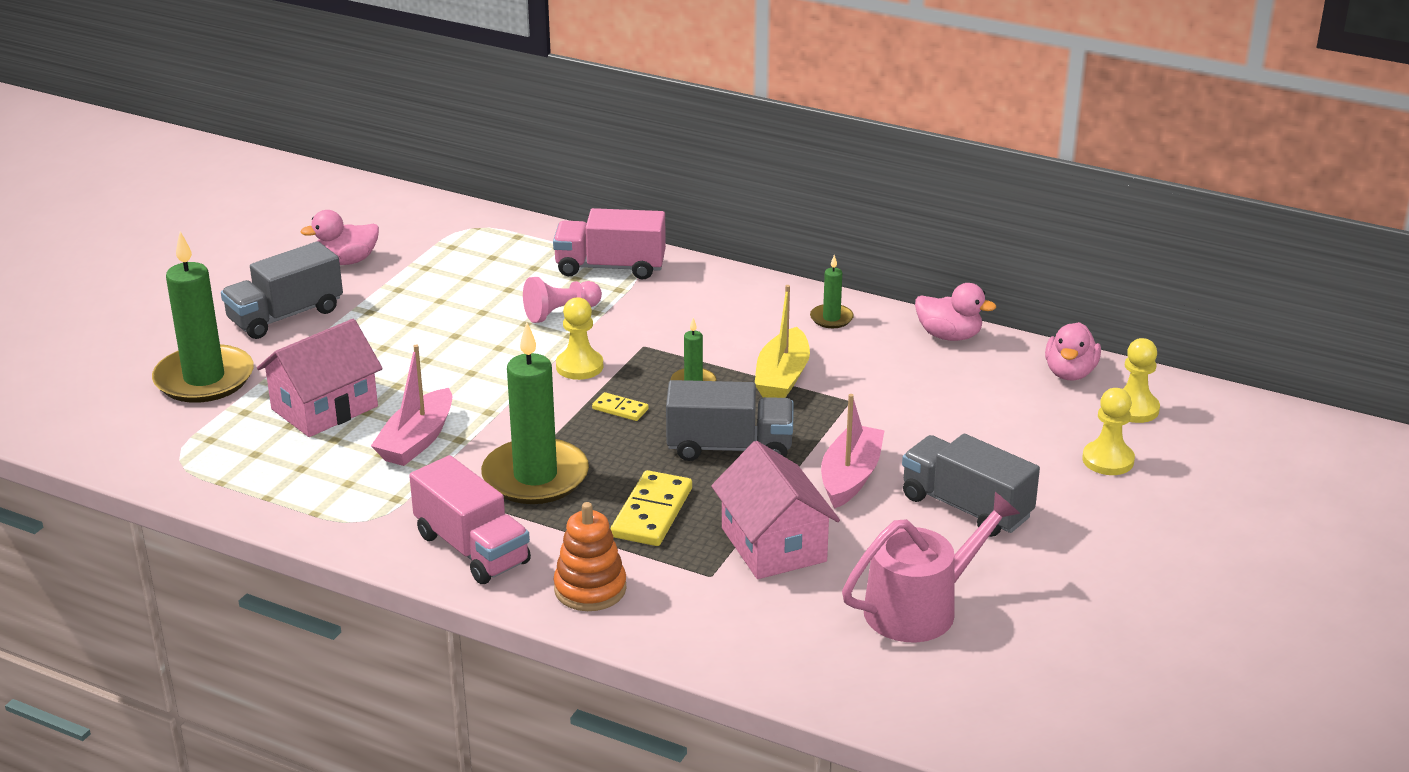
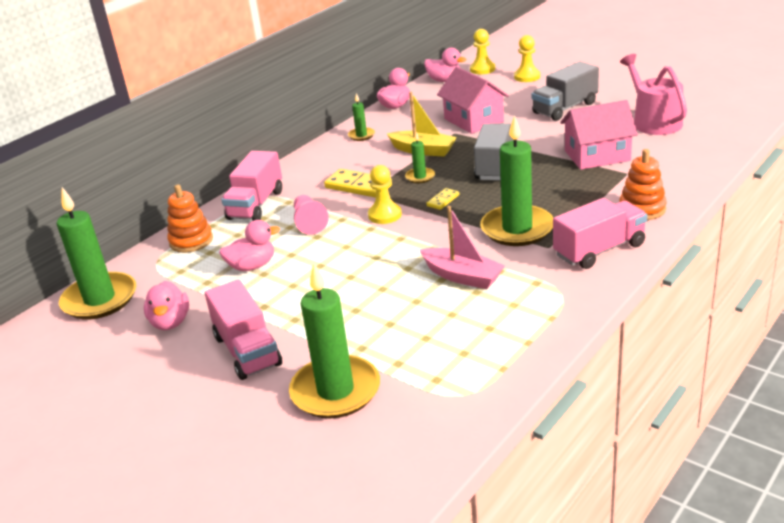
camera: 75 degrees left, 0 degrees up
grey truck [221,241,343,339] -> pink truck [205,280,282,380]
pink house [257,319,383,437] -> pink house moved to [437,67,509,134]
yellow domino [611,470,692,546] -> yellow domino moved to [324,169,392,198]
pink boat [821,394,885,509] -> none
none -> green candle [57,187,136,319]
none -> orange stacking toy [167,184,213,253]
none -> pink duck [219,220,280,271]

